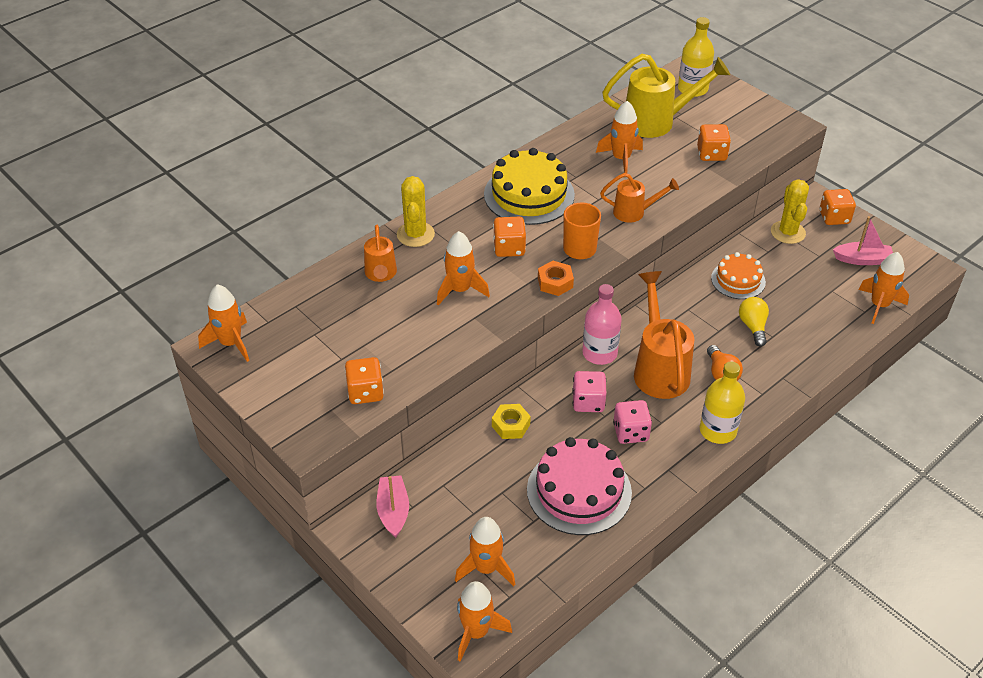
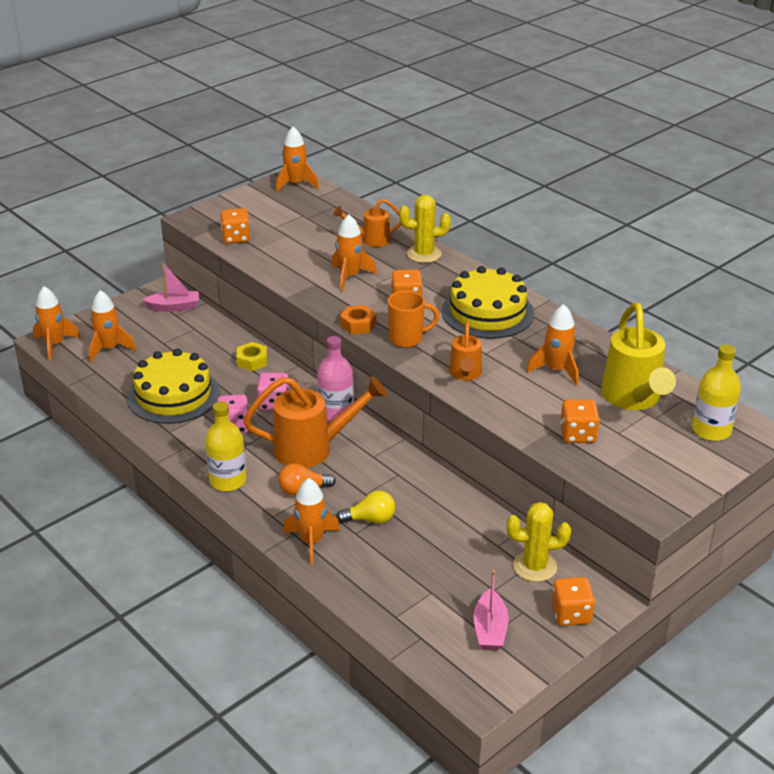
camera: 90 degrees right, 10 degrees down
pink cake [527,437,632,535] -> yellow cake [127,349,220,424]
orange cake [711,252,766,299] -> none
orange rocket [858,252,909,324] -> orange rocket moved to [283,478,340,565]

